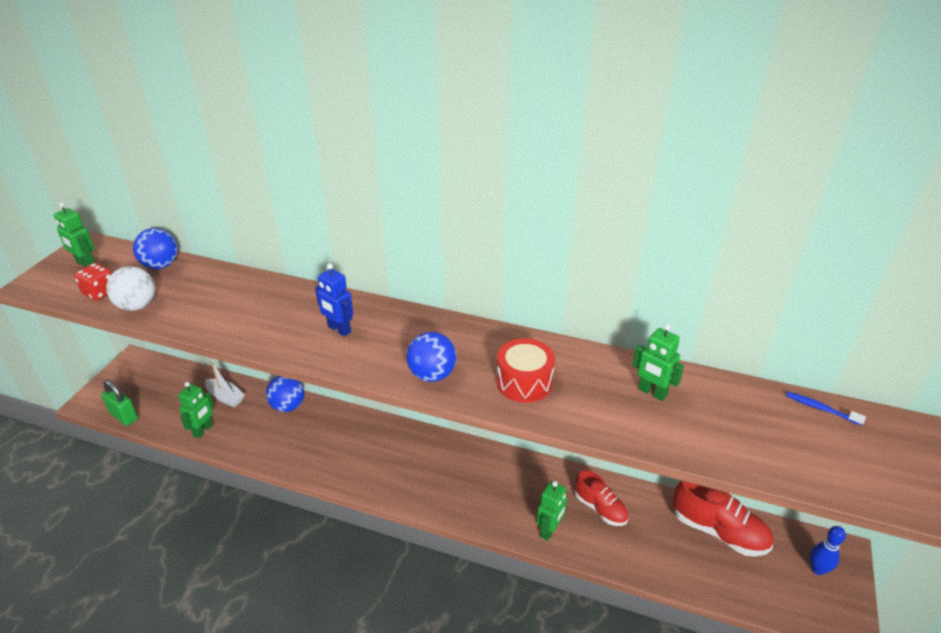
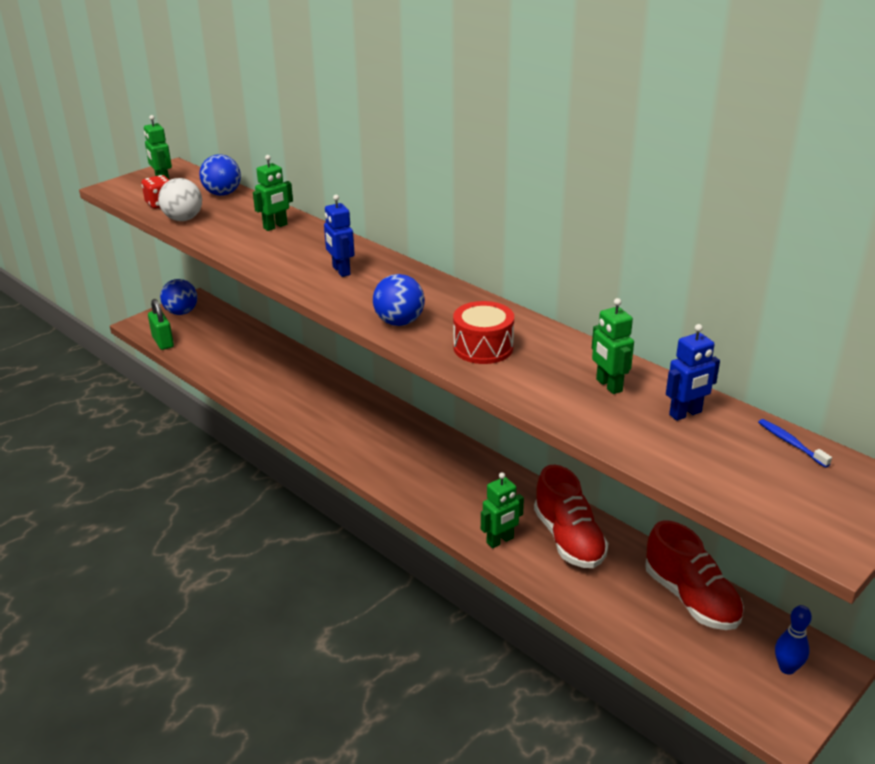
camera: 25 degrees right, 5 degrees down
green robot [178,382,214,438] -> green robot moved to [253,155,293,231]
white boat [205,363,245,407] -> none
blue ball [266,376,305,412] -> blue ball moved to [160,279,197,315]
red shoe [575,470,629,526] -> red shoe [534,465,608,568], size x1.54
none -> blue robot [666,324,720,421]

